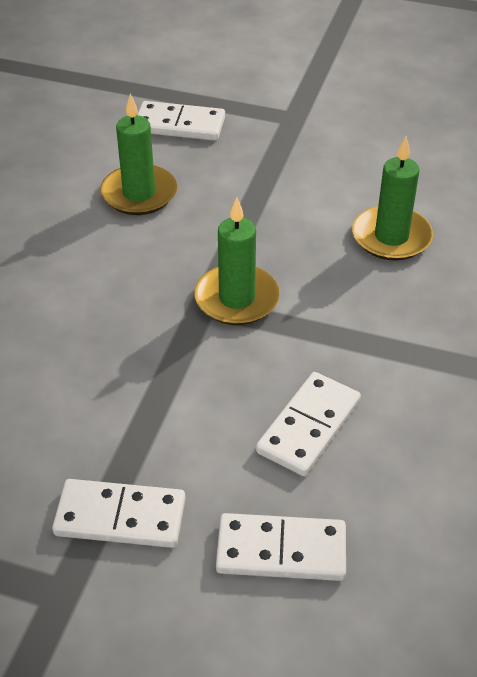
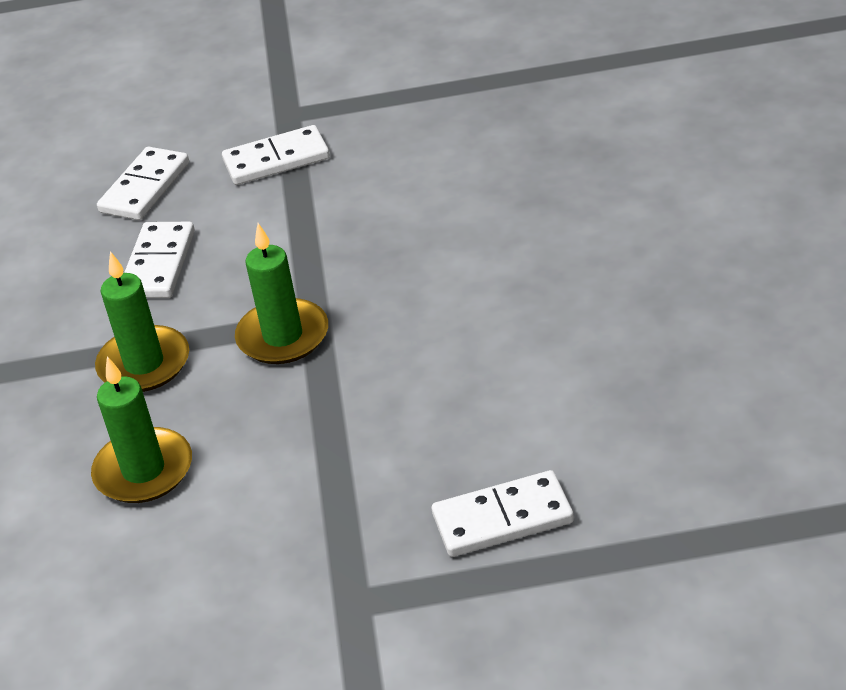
camera: 160 degrees right, 5 degrees down
green candle [100,93,177,215] -> green candle moved to [95,251,189,392]
white domino [216,513,346,581] -> white domino turned 45 degrees counterclockwise [97,147,189,220]

